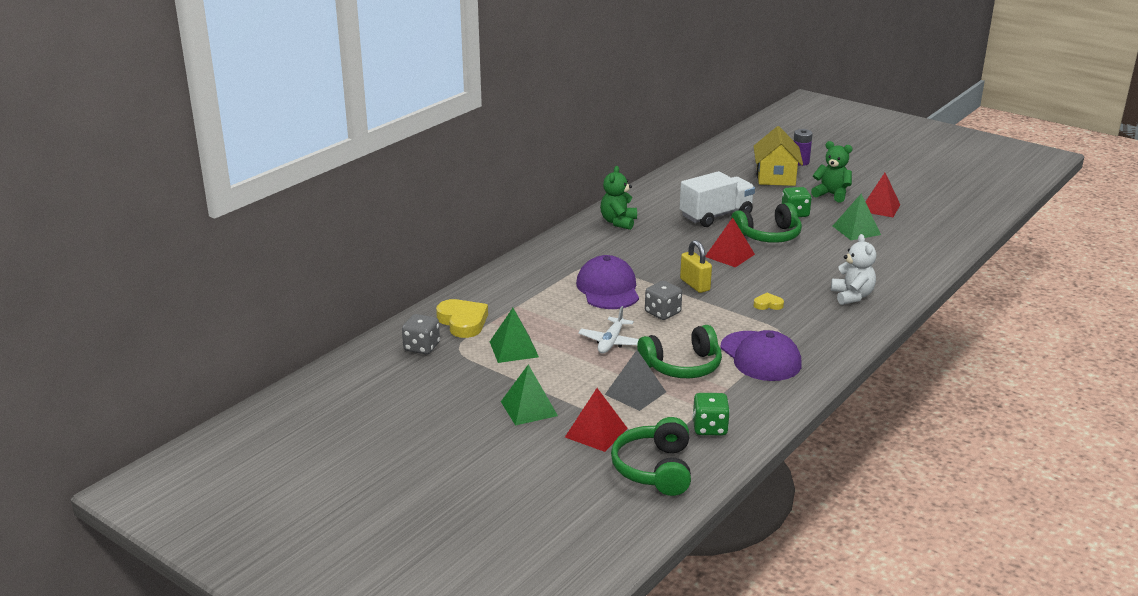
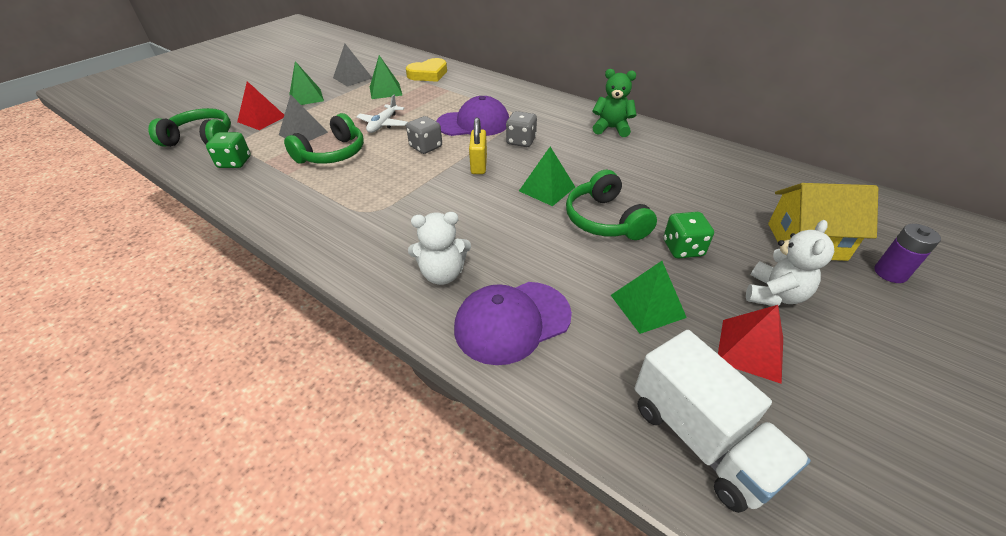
camera: 90 degrees right, 15 degrees up
grey dice [402,314,440,354] -> grey dice moved to [506,111,537,147]
white plane [578,306,639,353] -> white plane turned 90 degrees counterclockwise [356,95,408,133]
green headphones [637,325,722,378] -> green headphones turned 120 degrees counterclockwise [284,113,364,164]
white truck [680,171,755,227] -> white truck moved to [635,330,811,513]
yellow padlock [680,240,712,293] -> yellow padlock turned 60 degrees counterclockwise [469,117,487,174]
red pyramid [705,218,755,268] -> green pyramid [519,147,575,206]
purple cap [720,330,802,381] -> purple cap moved to [454,282,572,365]
yellow heart [754,293,784,310] -> none
green teddy bear [811,141,853,203] -> white teddy bear [746,220,834,306]
none -> grey pyramid [333,44,372,87]

